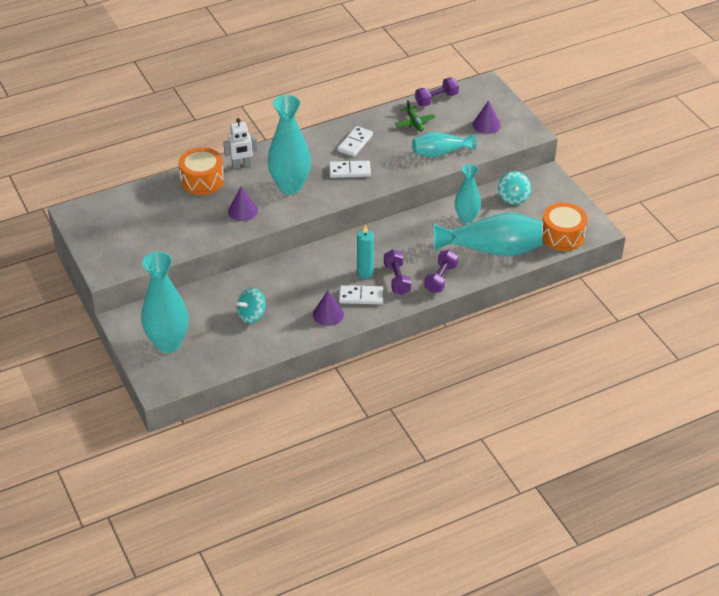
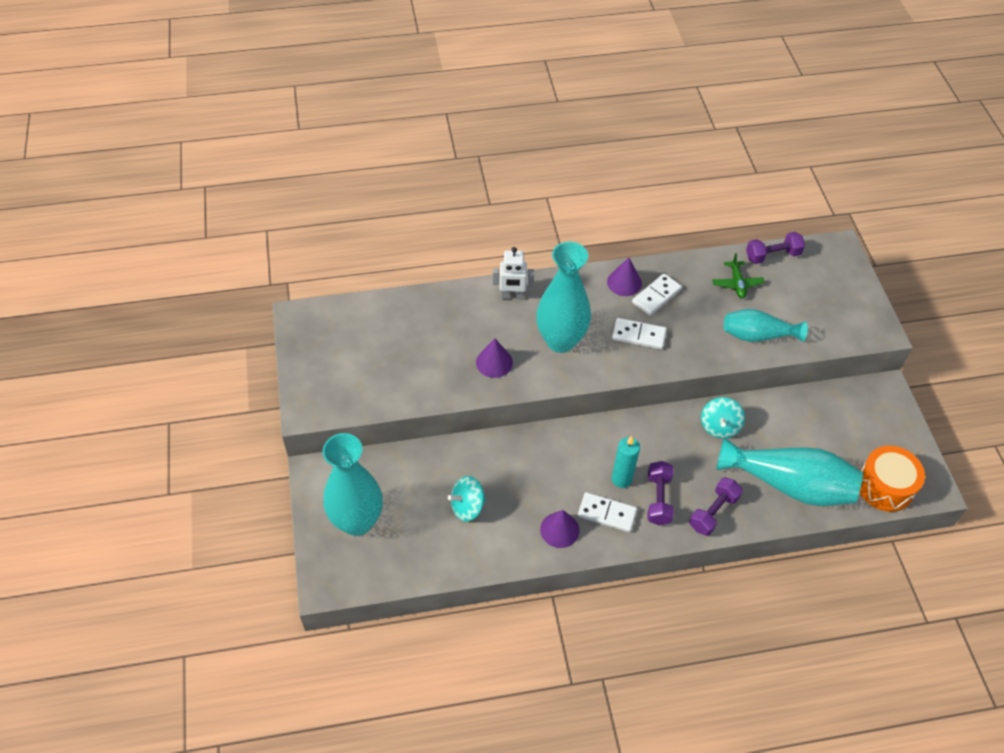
camera: 15 degrees right, 10 degrees up
orange drum [179,147,224,195] -> none
turquoise vase [455,164,481,223] -> none
purple cone [473,100,501,134] -> purple cone moved to [607,258,642,296]
turquoise spinning top [498,171,531,205] -> turquoise spinning top moved to [701,397,745,439]

